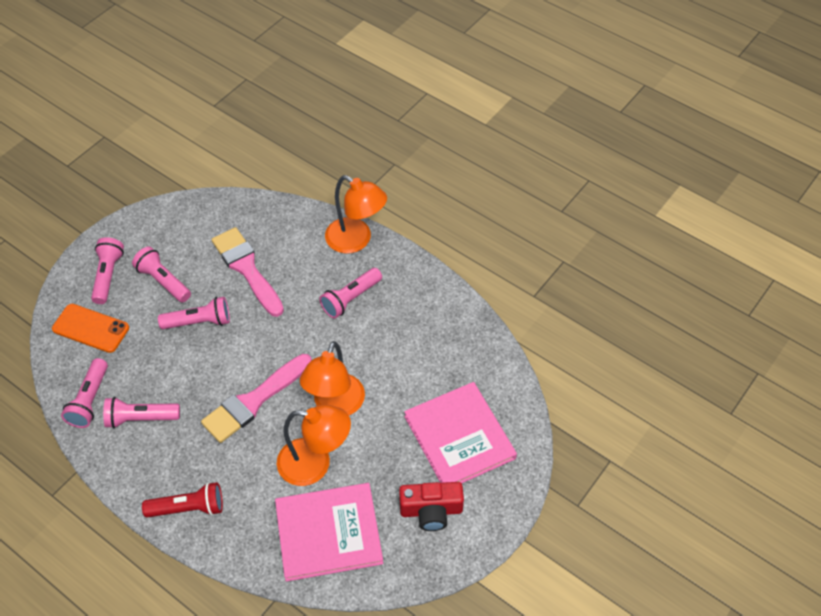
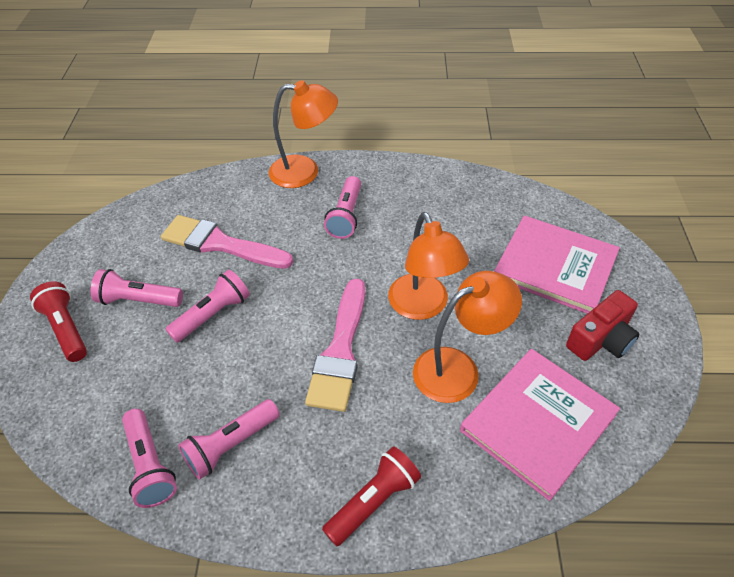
camera: 35 degrees left, 5 degrees down
orange phone [52,304,129,353] -> none
pink flashlight [91,237,124,304] -> red flashlight [30,281,87,362]

